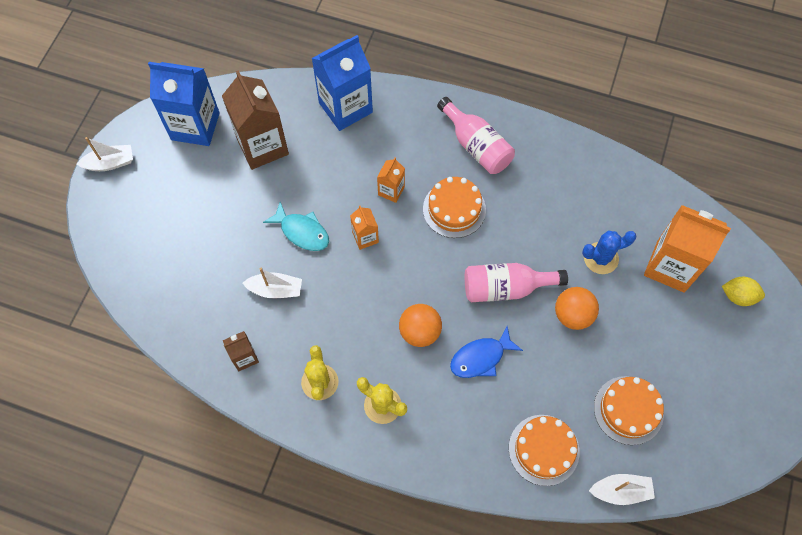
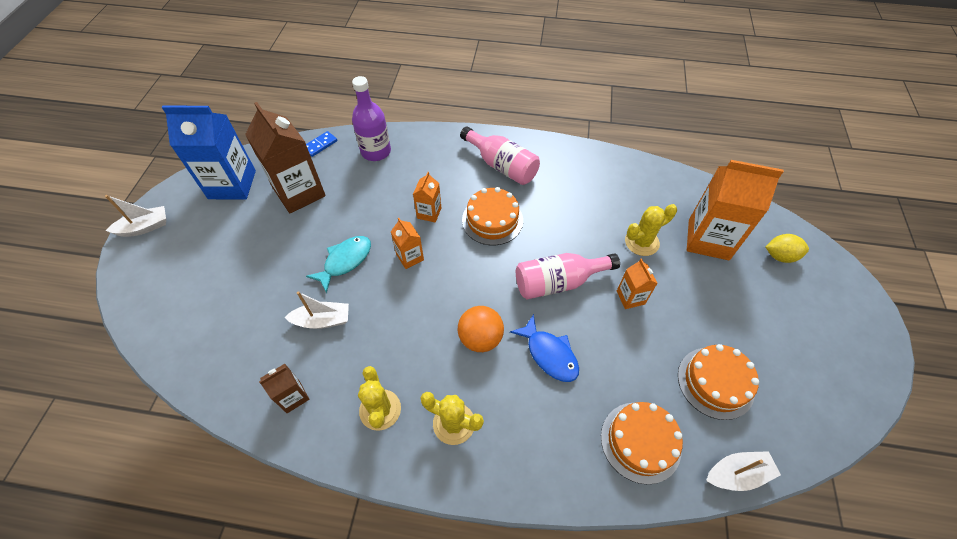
camera: 10 degrees left, 10 degrees down
turquoise fish [263,202,329,251] -> turquoise fish turned 75 degrees counterclockwise [306,236,371,293]
blue carton [311,35,373,131] -> purple bottle [352,76,391,161]
blue fish [450,326,523,378] -> blue fish turned 90 degrees counterclockwise [510,314,579,382]
orange ball [555,287,599,330] -> orange carton [617,258,658,309]
blue cactus [582,231,637,274] -> yellow cactus [625,204,677,256]
none -> blue domino [306,131,337,157]

